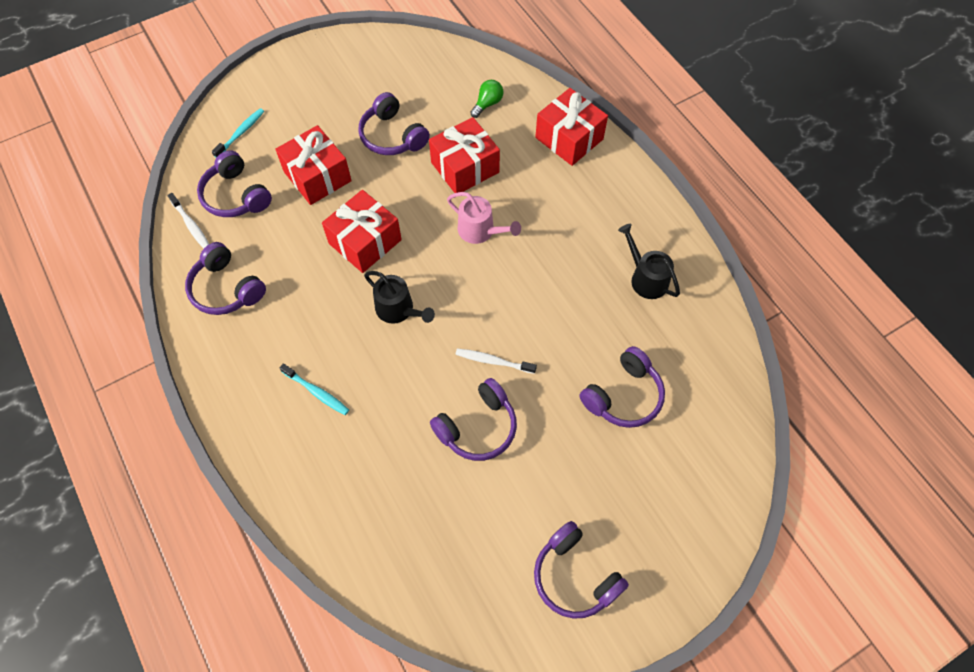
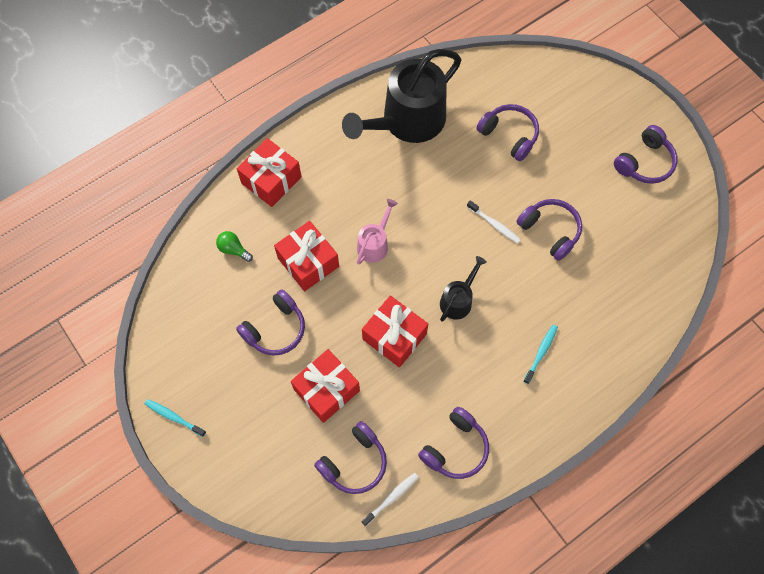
camera: 95 degrees left, 5 degrees up
turquoise toothbrush [212,108,264,158] -> turquoise toothbrush moved to [145,399,206,437]
white toothbrush [455,348,537,374] -> white toothbrush turned 60 degrees counterclockwise [467,200,521,244]
black watering can [618,224,680,299] -> black watering can [342,49,461,143], size x2.13

